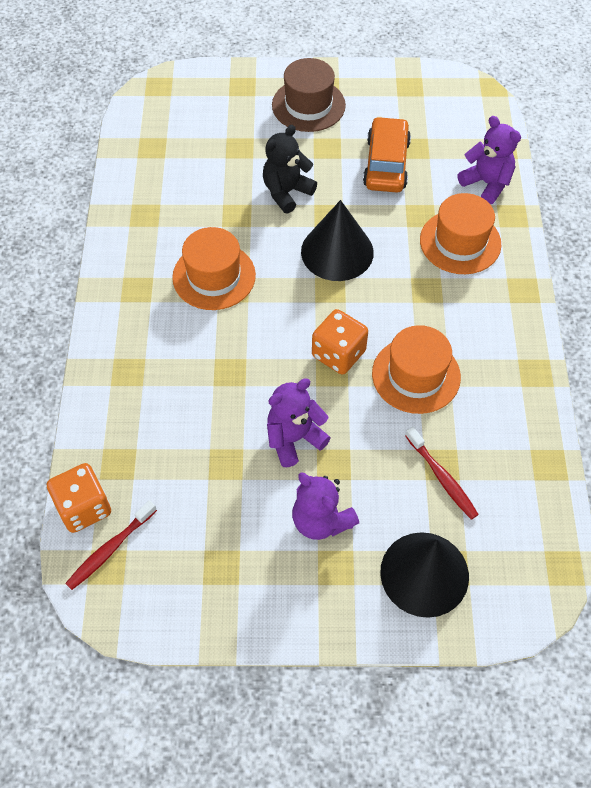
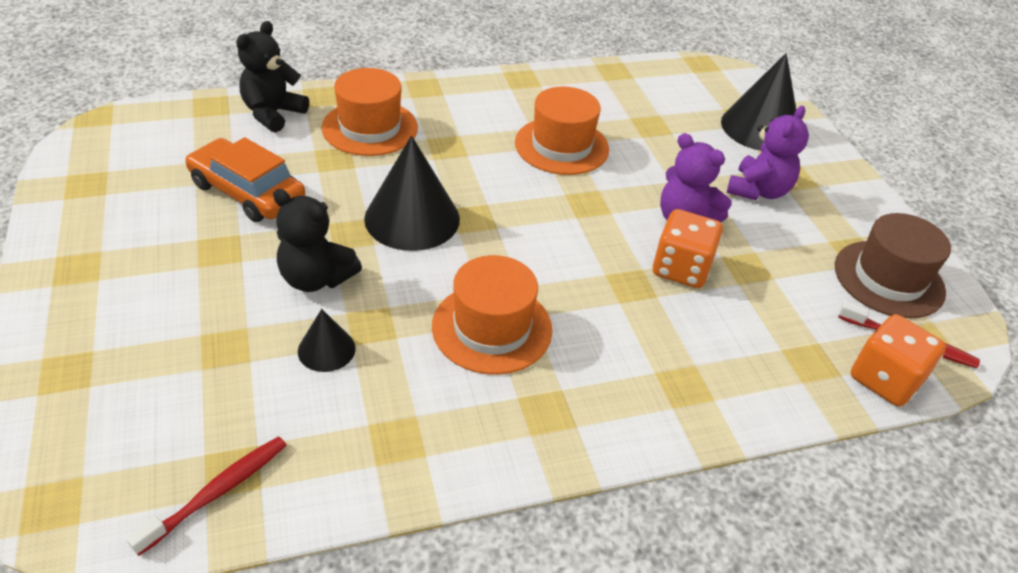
camera: 110 degrees left, 15 degrees down
brown hat [272,58,346,132] -> brown hat moved to [835,213,951,319]
orange dice [312,309,368,375] -> orange dice moved to [653,209,723,288]
orange car [363,117,411,192] -> orange car turned 45 degrees clockwise [186,137,305,222]
red toothbrush [405,427,479,520] -> red toothbrush moved to [126,436,287,556]
purple teddy bear [458,116,521,204] -> black teddy bear [236,21,309,132]
none -> black cone [298,309,356,372]

